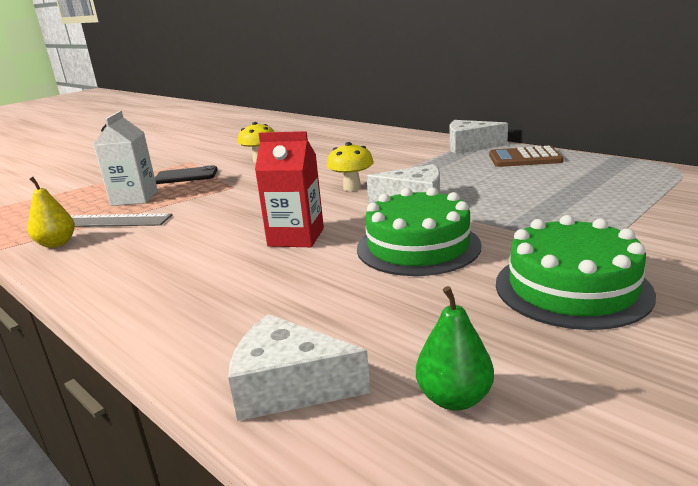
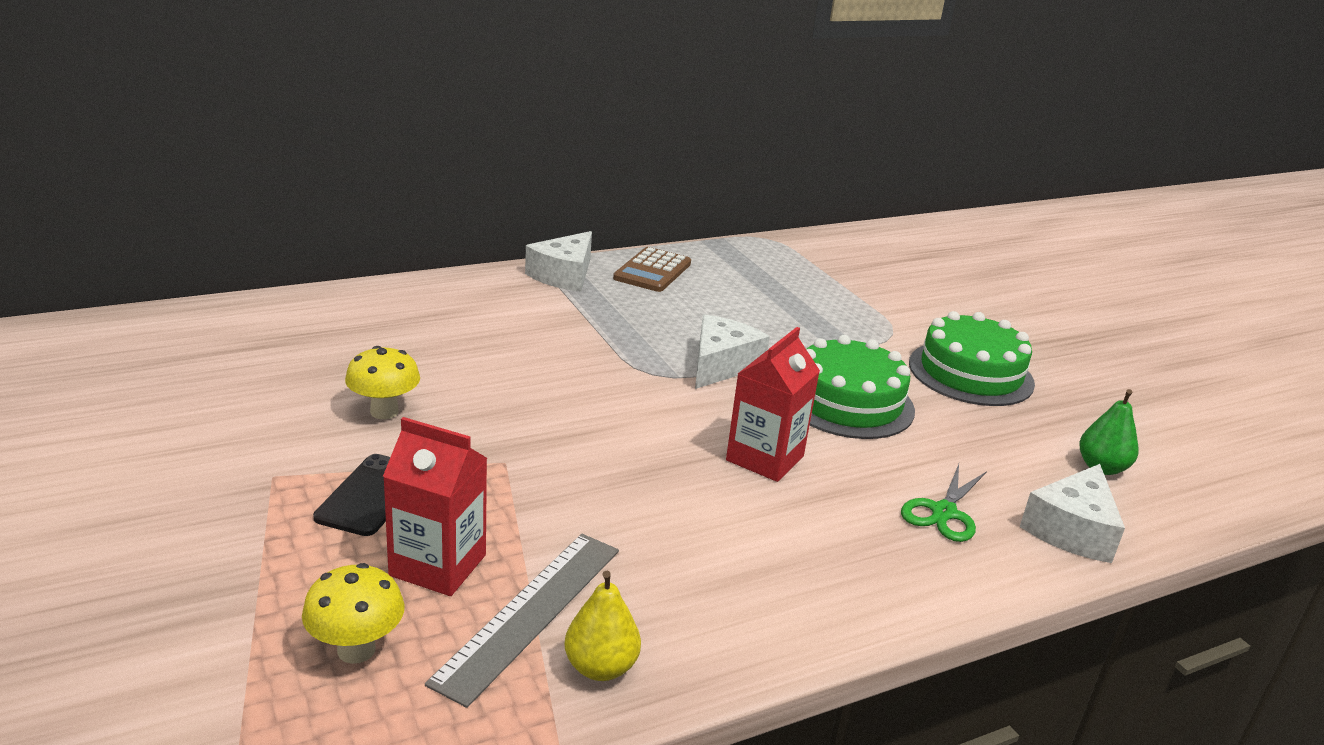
camera: 75 degrees left, 5 degrees up
white carton [93,111,158,206] -> red carton [383,417,487,596]
yellow mushroom [327,142,374,191] -> yellow mushroom moved to [302,563,405,664]
none -> green scissors [901,464,987,542]

